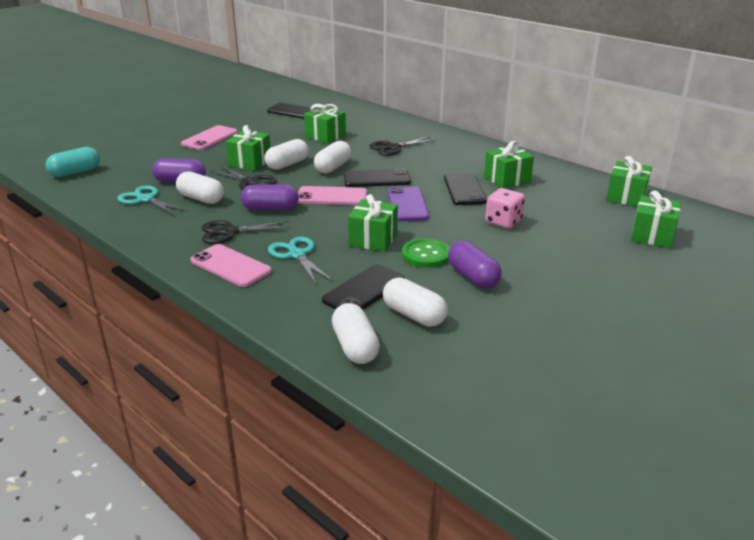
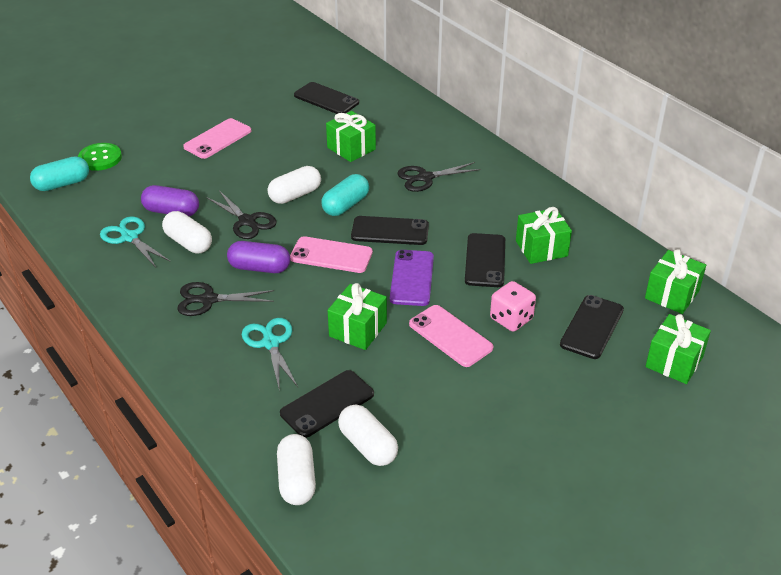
camera: 10 degrees right, 10 degrees up
pink phone [190,244,272,287] -> pink phone moved to [409,305,493,367]
green gift [225,125,270,171] -> none
white capsule [314,141,351,173] -> turquoise capsule [321,174,369,216]
green button [402,238,450,268] -> green button moved to [78,143,122,171]
purple capsule [448,241,502,288] -> none
none -> black phone [560,295,624,359]

